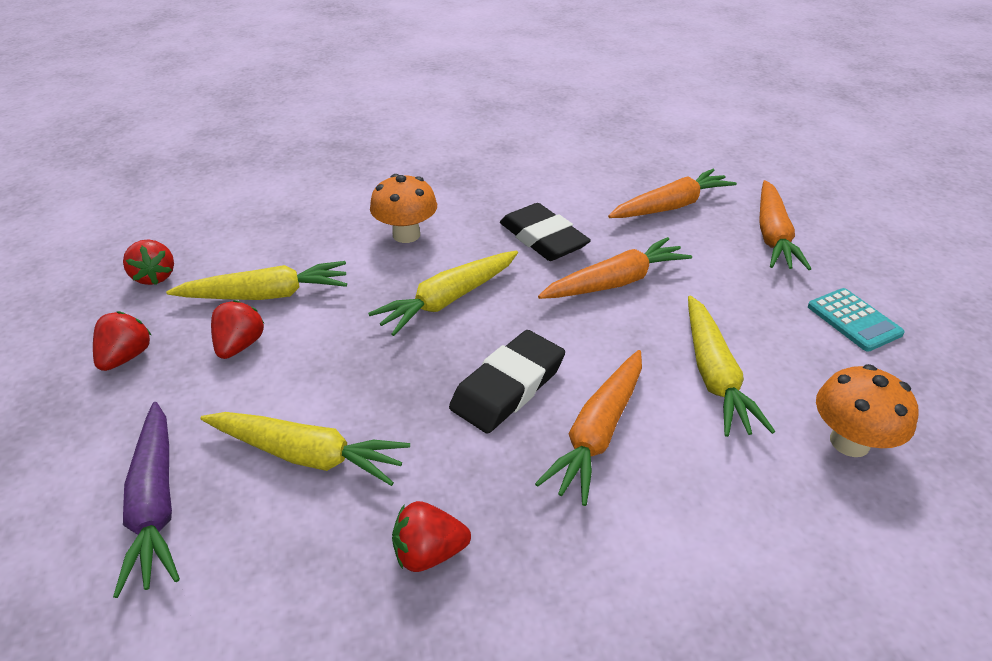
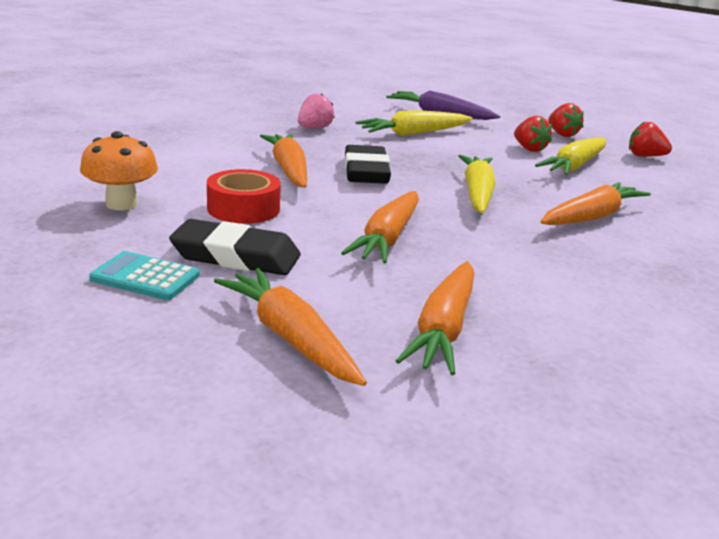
camera: 135 degrees right, 15 degrees down
orange mushroom [370,174,437,243] -> orange carrot [540,182,651,225]
red strawberry [392,501,471,572] -> pink strawberry [298,93,335,128]
black eraser [500,203,591,261] -> black eraser moved to [169,219,301,275]
yellow carrot [688,295,775,437] -> red tape [207,169,281,224]

